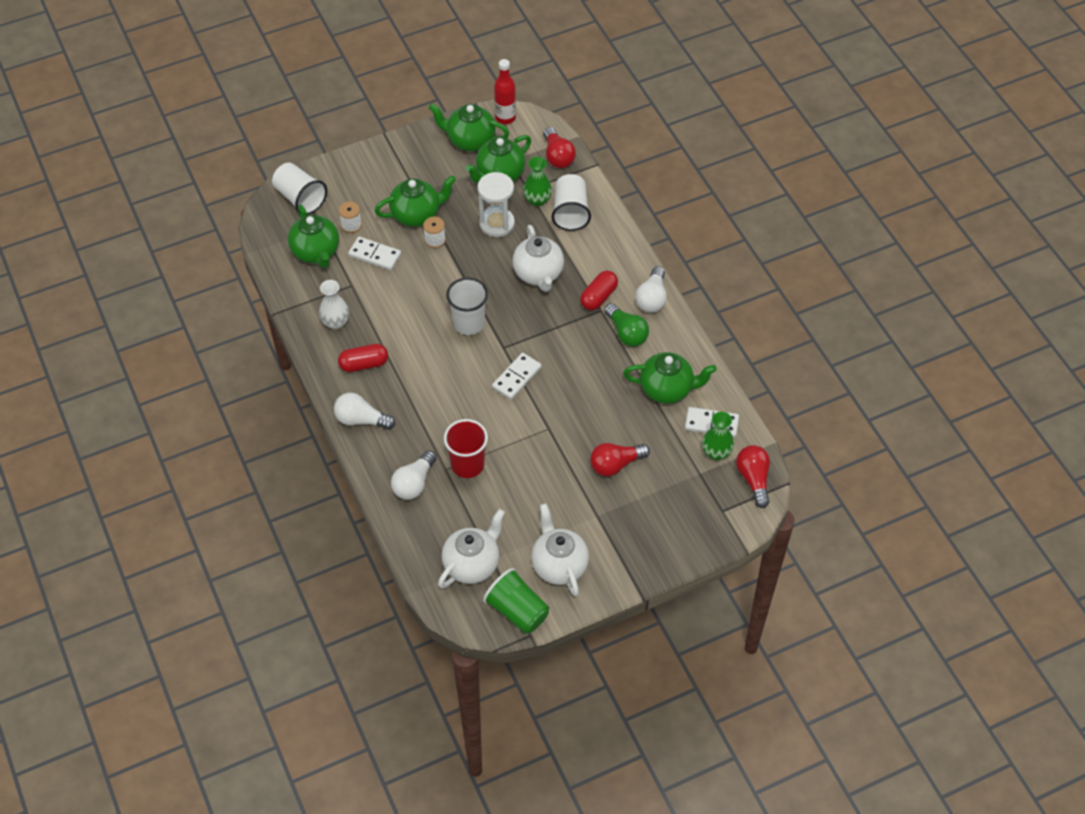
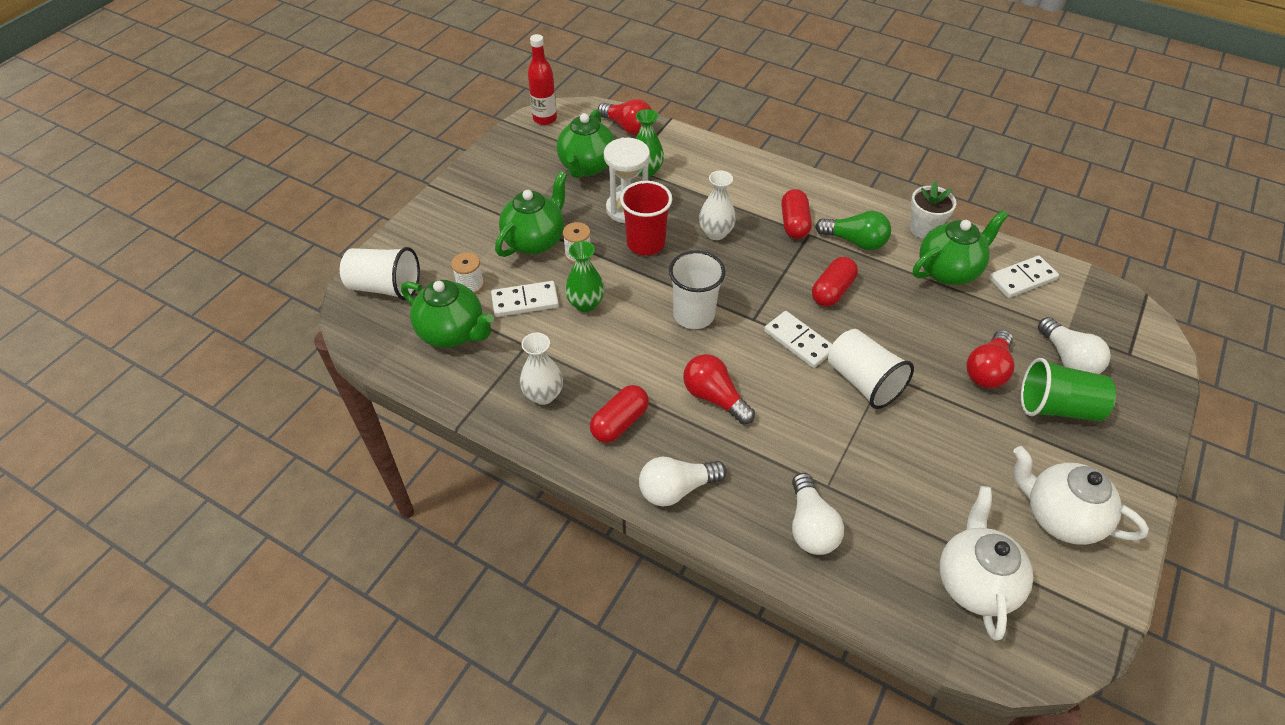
camera: 35 degrees left, 5 degrees down
green teapot [429,103,509,151] -> none
red cup [444,419,488,478] -> red cup moved to [620,181,672,255]
green cup [483,568,549,634] -> green cup moved to [1021,358,1116,422]
white domino [492,353,542,400] -> white domino turned 45 degrees counterclockwise [764,311,832,368]
white teapot [513,225,564,292] -> white vase [699,171,736,240]
white cup [552,174,591,231] -> white cup moved to [828,329,914,409]
white light bulb [635,266,667,313] -> white light bulb moved to [1038,317,1111,374]
green vase [702,411,734,460] -> green vase moved to [565,241,605,312]
red light bulb [736,445,770,508] -> red light bulb moved to [683,354,755,424]
none -> red capsule [812,257,858,307]
none -> white flower pot [910,181,956,239]

